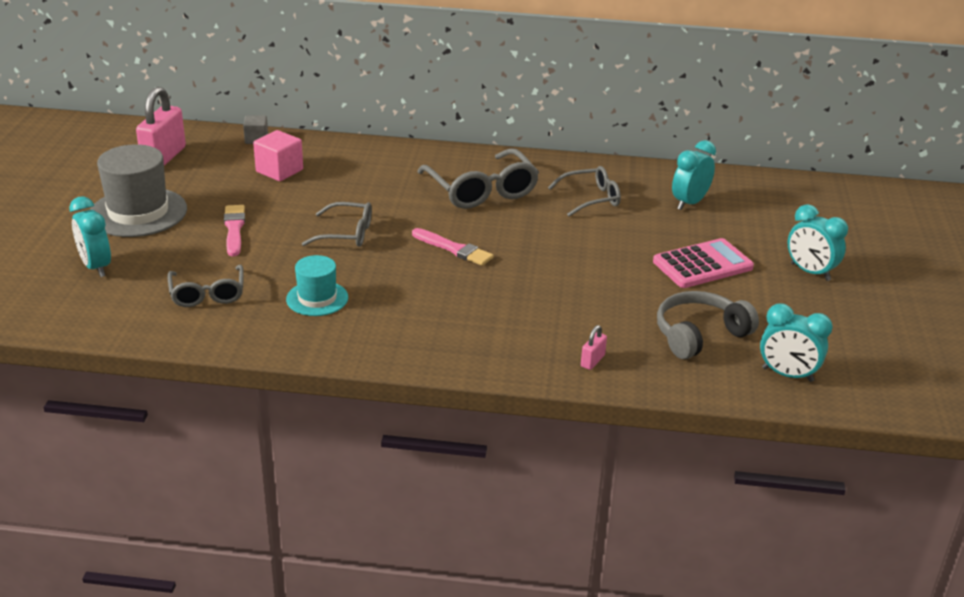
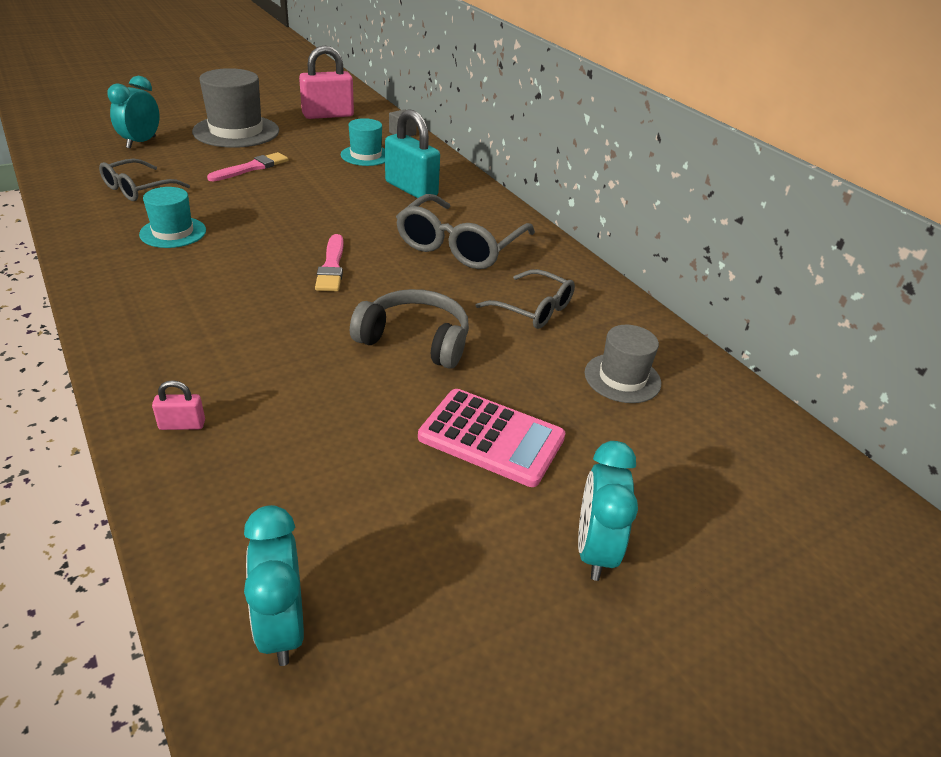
camera: 50 degrees right, 5 degrees up
pink cube [253,130,303,181] -> turquoise hat [341,118,385,166]
grey glasses [302,202,372,247] -> none
grey headphones [657,291,759,359] -> grey headphones moved to [350,289,469,369]
turquoise clock [672,140,716,210] -> grey hat [584,325,661,403]
none -> turquoise padlock [385,109,440,198]

